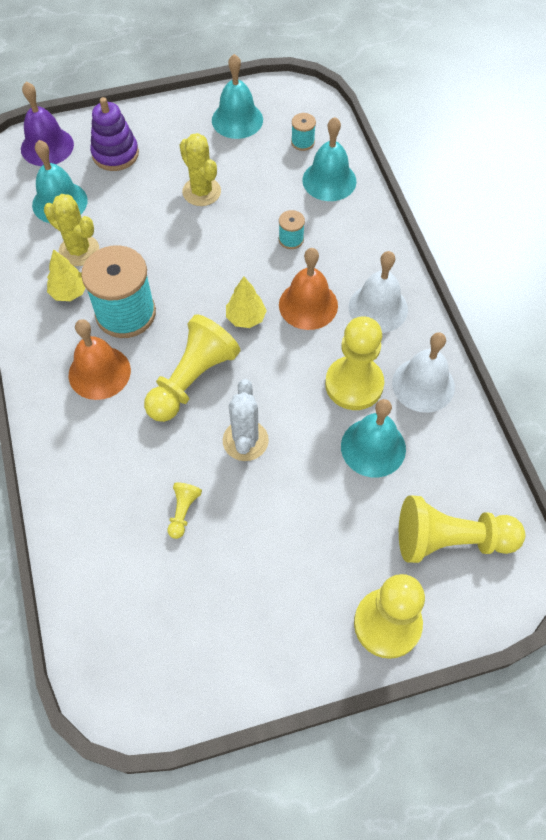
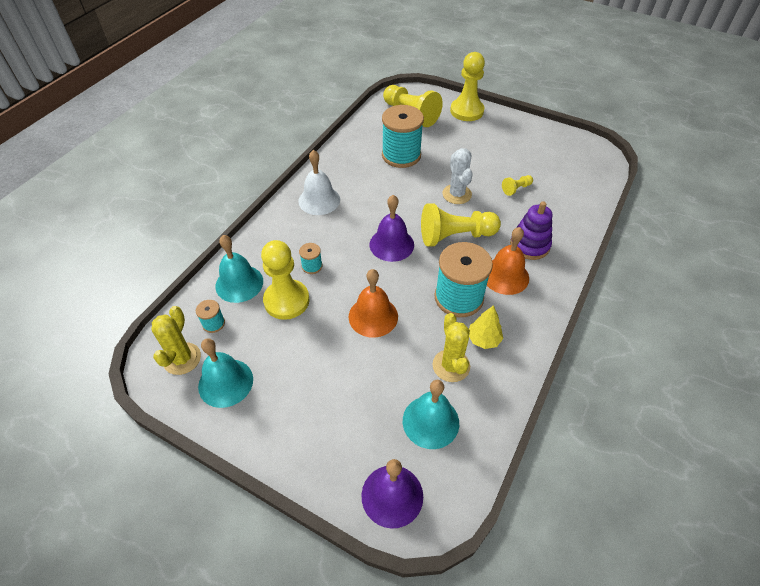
camera: 135 degrees left, 10 degrees down
purple stacking toy [90,97,139,171] -> purple stacking toy moved to [510,201,552,260]
yellow cactus [180,133,221,206] -> yellow cactus moved to [152,306,201,375]
white cactus [223,379,269,461] -> white cactus turned 60 degrees counterclockwise [442,148,473,204]
yellow tree [226,277,267,328] -> purple bell [370,195,414,262]
orange bell [279,248,338,330] -> orange bell moved to [349,269,398,338]
yellow pawn [325,316,384,410] -> yellow pawn moved to [261,240,310,320]
turquoise bell [341,399,406,478] -> turquoise spool [382,105,424,168]
white bell [392,332,455,413] -> none

